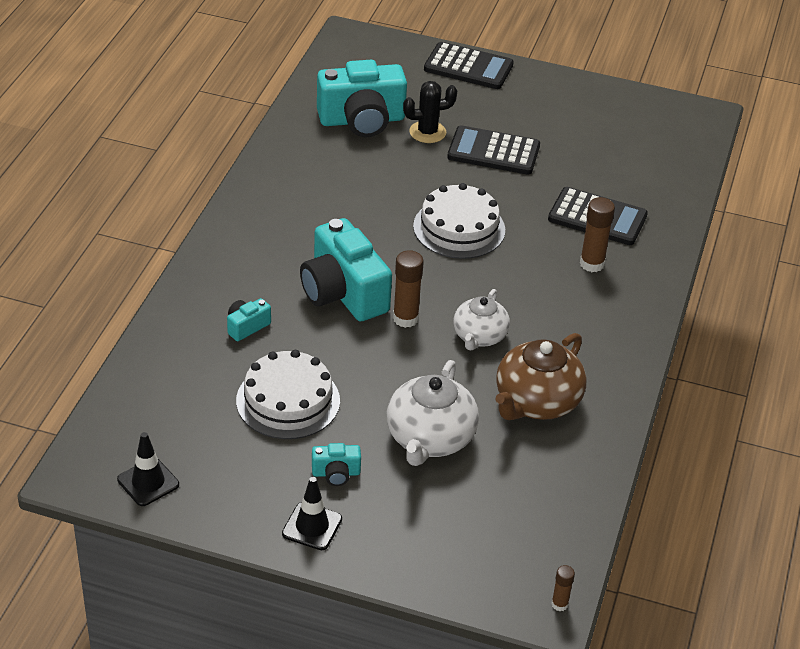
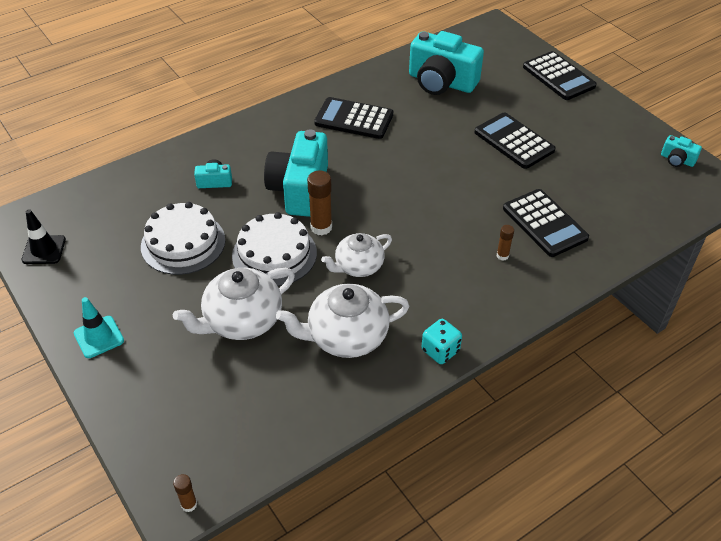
camera: 40 degrees right, 5 degrees up
black traffic cone [282,477,342,550] -> turquoise traffic cone [74,297,124,358]
turquoise camera [312,443,361,486] -> turquoise camera moved to [661,135,702,167]
black cactus [403,81,457,143] -> none
white cake [413,183,505,259] -> white cake moved to [232,212,317,286]
brown teapot [495,333,587,420] -> white teapot [276,284,409,358]
brown glue stick [580,197,615,272] -> brown glue stick [497,225,514,261], size x0.56
none -> black calculator [314,97,393,139]
none -> turquoise dice [421,319,462,364]

